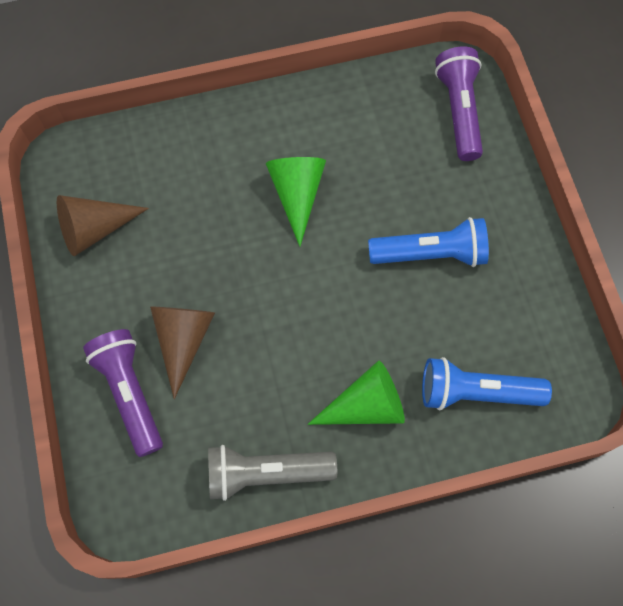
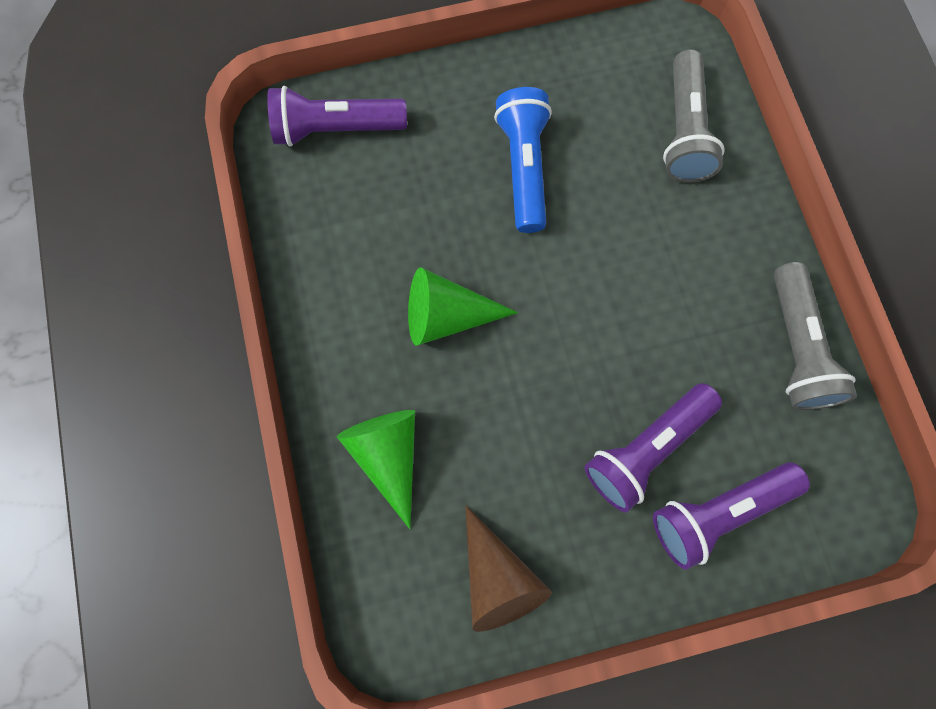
camera: 90 degrees left, 5 degrees up
brown cone [150,306,215,399] -> purple flashlight [585,383,722,512]
green cone [308,361,405,425] -> green cone moved to [337,410,415,529]
blue flashlight [422,357,552,410] -> grey flashlight [663,49,724,183]

